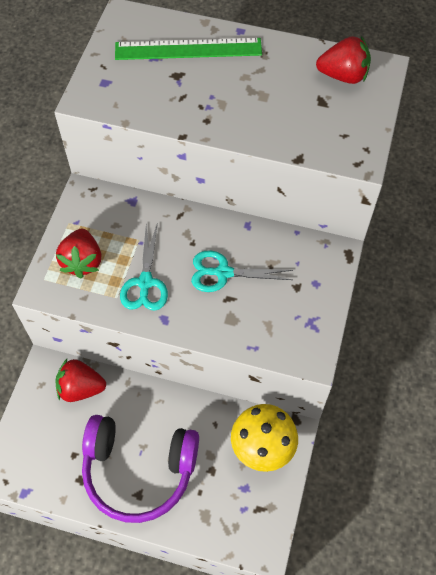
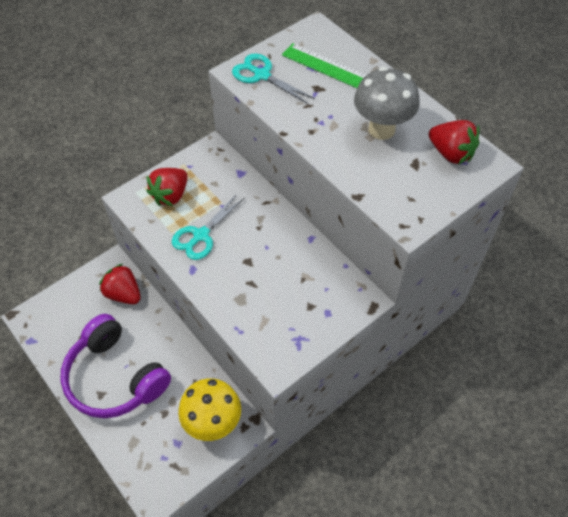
camera: 35 degrees right, 5 degrees down
turquoise scissors [191,250,293,292] -> turquoise scissors moved to [232,54,315,104]
none -> grey mushroom [354,67,419,140]

